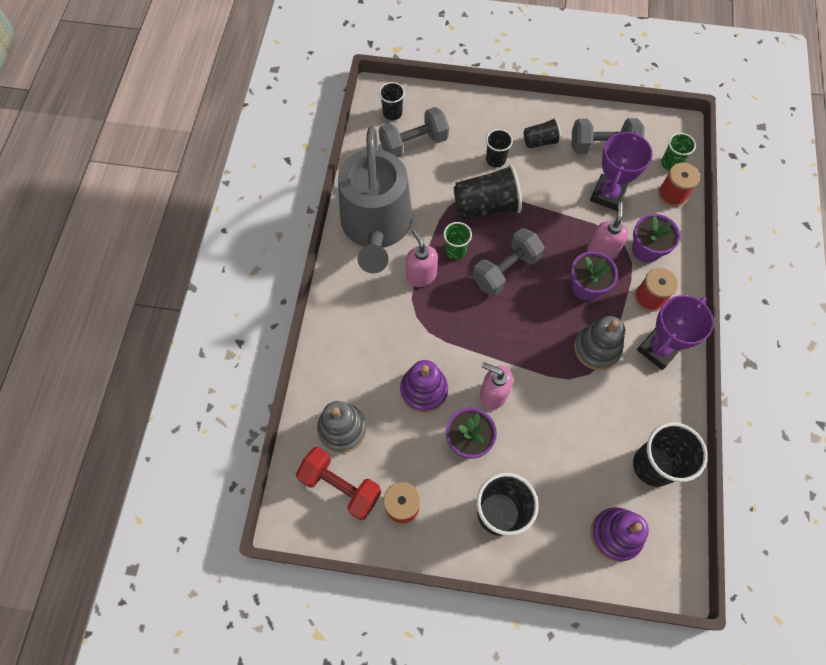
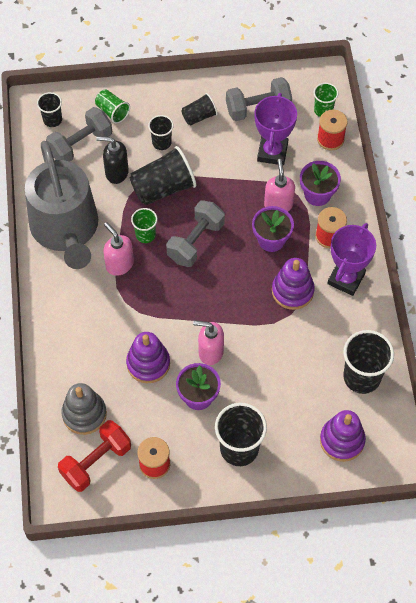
camera: 15 degrees left, 5 degrees down
red dumbbell [296,447,382,520] -> red dumbbell turned 60 degrees counterclockwise [58,420,131,492]
grey stacking toy [574,316,625,370] -> purple stacking toy [272,258,315,310]
none -> green cup [95,89,130,123]
none -> black soap dispenser [96,136,129,184]

